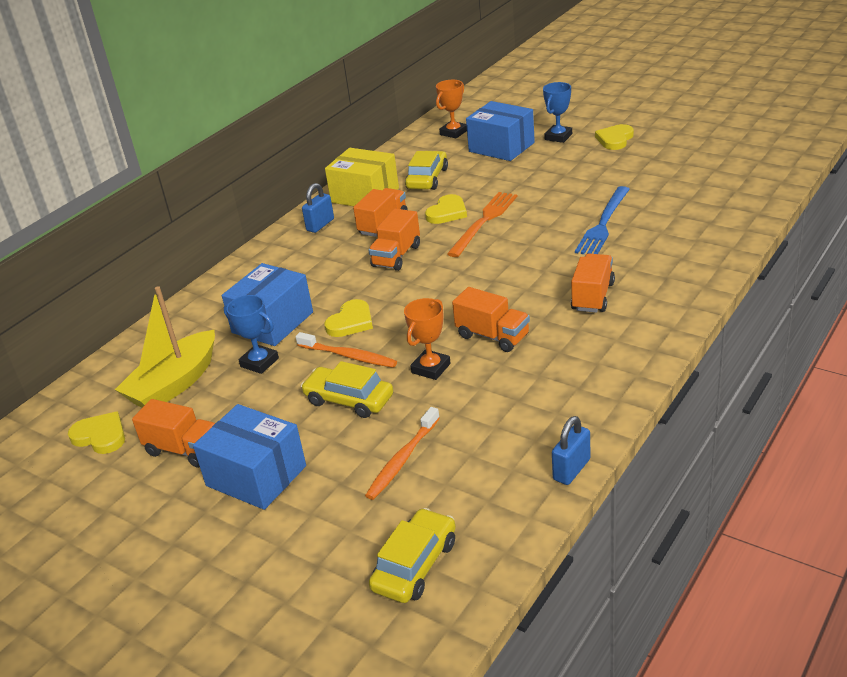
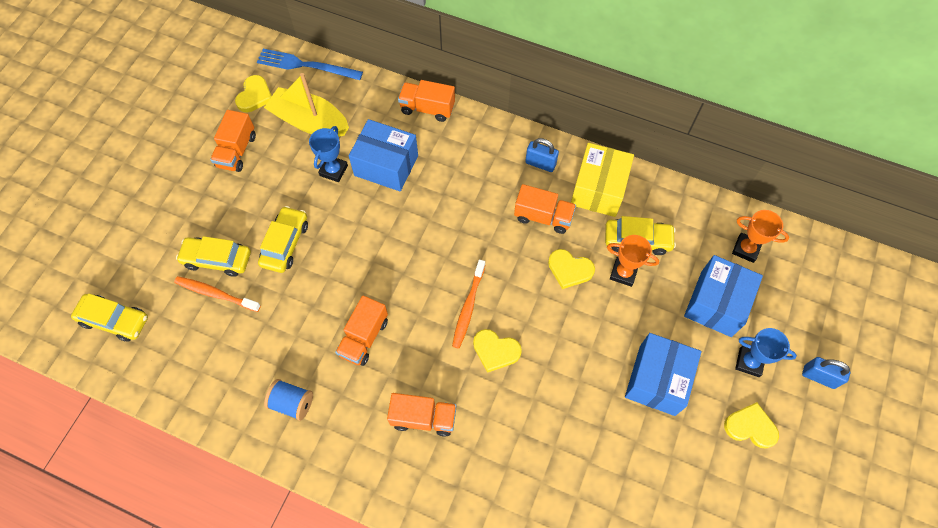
camera: 75 degrees right, 30 degrees up
blue box [193,404,306,510] -> blue box moved to [625,333,701,416]
orange toothbrush [296,332,397,368] -> orange toothbrush moved to [452,260,485,349]
yellow heart [325,299,373,337] -> yellow heart moved to [473,329,522,373]
orange truck [369,209,420,271] -> orange truck moved to [398,80,455,122]
orange trophy [404,298,451,380] -> orange trophy moved to [607,235,659,287]
orange fork [447,192,518,257] -> none
blue padlock [552,416,591,485] -> blue padlock moved to [802,357,851,389]
blue fork [575,186,630,254] -> blue fork moved to [257,48,363,80]
none -> yellow car [176,236,251,277]
none -> blue spool [264,379,313,421]

